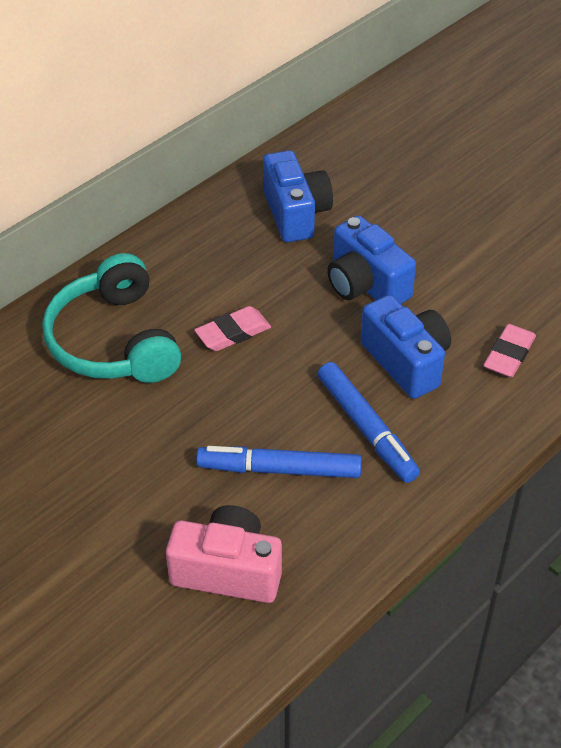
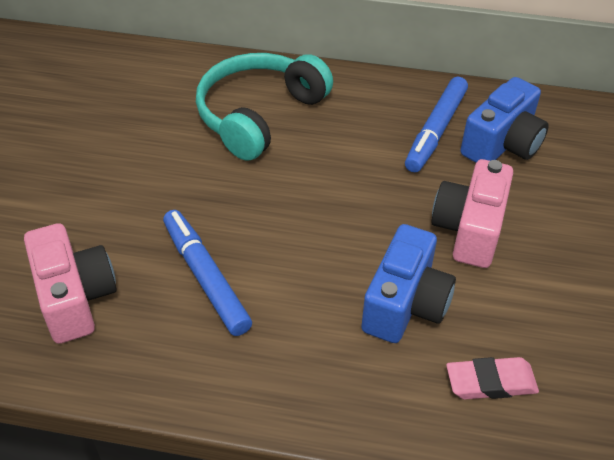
camera: 55 degrees right, 0 degrees up
pink eraser [194,306,271,351] -> none
blue marker [318,362,420,483] -> blue marker moved to [405,77,468,172]
blue camera [327,216,416,304] -> pink camera [432,159,513,268]

